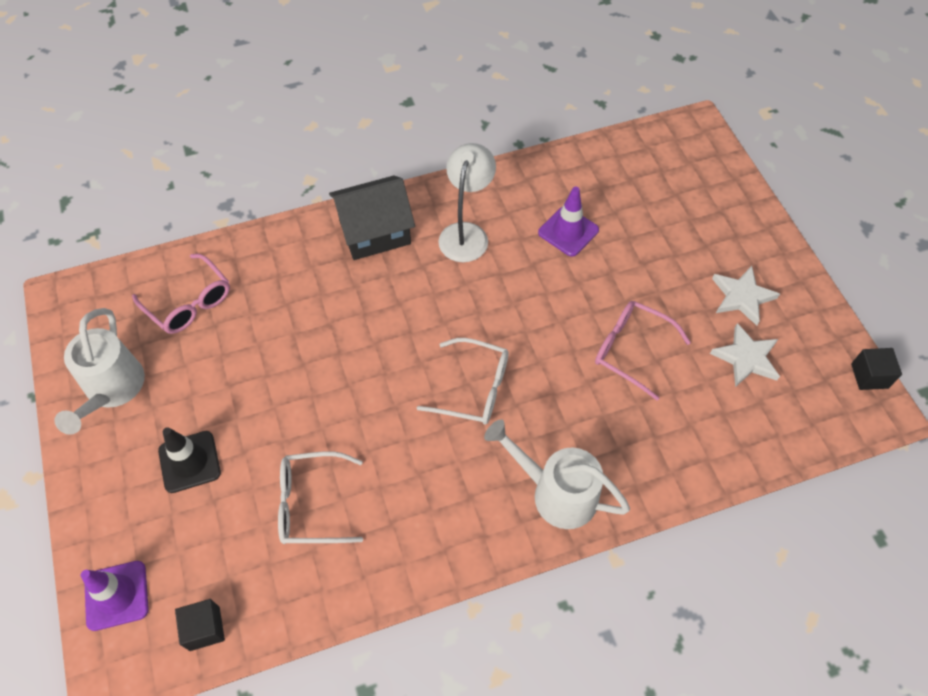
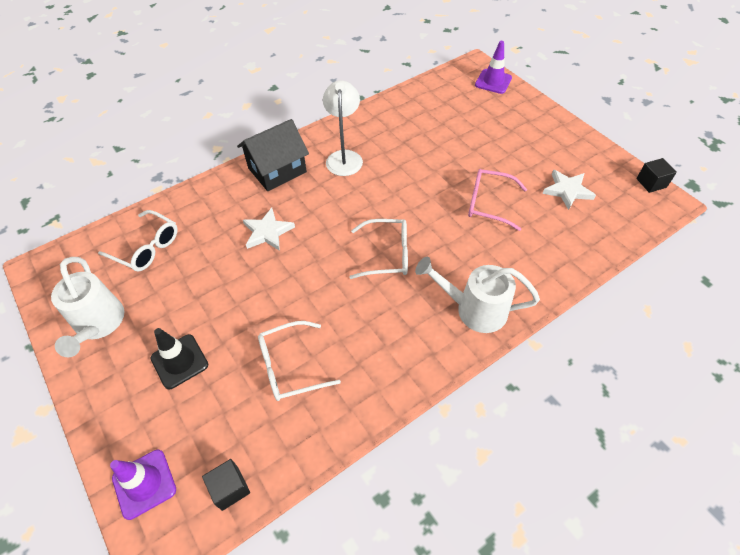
camera: 15 degrees left, 5 degrees down
pink glasses [132,254,230,334] -> white glasses [98,210,178,272]
purple traffic cone [538,186,599,257] -> purple traffic cone moved to [475,41,512,94]
white star [712,266,780,326] -> white star moved to [243,208,295,251]

